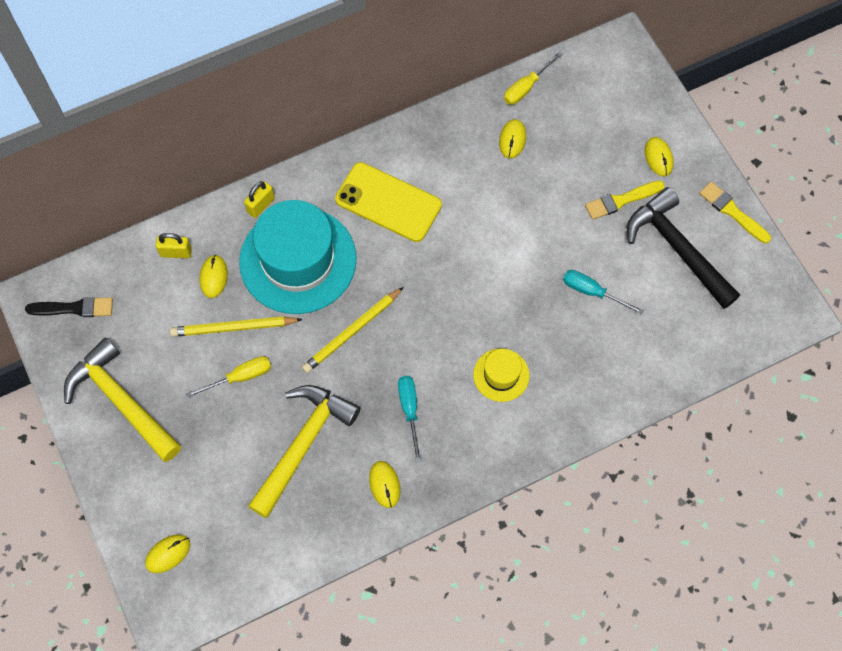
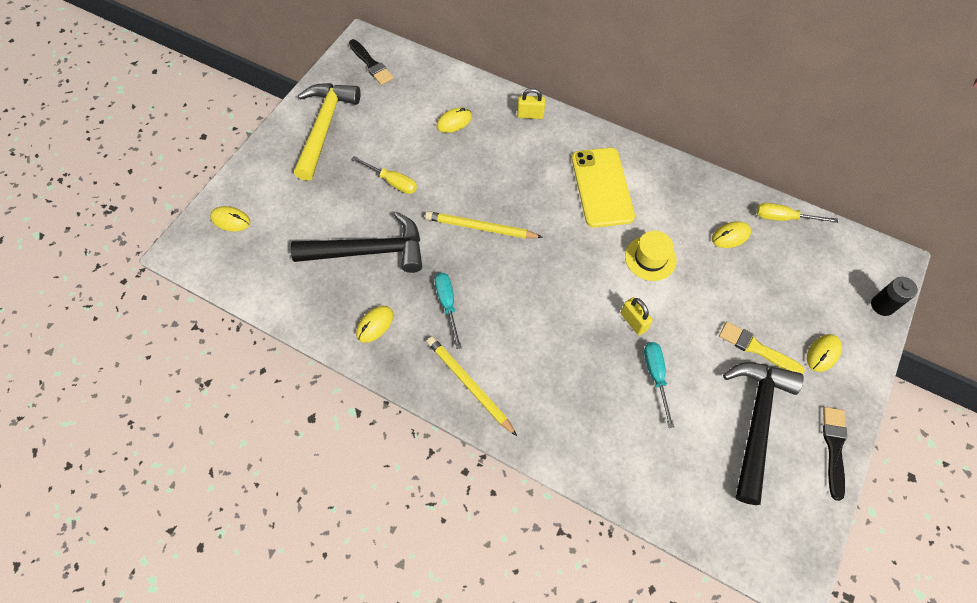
camera: 55 degrees right, 5 degrees down
yellow padlock [156,233,192,258] -> yellow padlock moved to [621,297,653,335]
yellow pencil [170,316,303,337] -> yellow pencil moved to [427,336,517,436]
turquoise hat [239,200,357,314] -> none
yellow hammer [248,385,360,518] -> black hammer [291,212,422,273]
turquoise screwdriver [398,376,421,462] -> turquoise screwdriver turned 60 degrees counterclockwise [435,273,462,349]
yellow hat [473,349,530,402] -> yellow hat moved to [625,231,677,281]
yellow brush [699,182,771,244] -> black brush [823,407,847,501]
none -> black battery [871,277,918,316]

